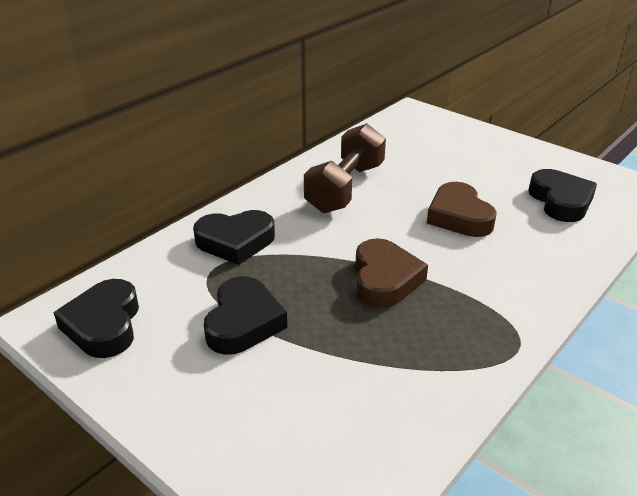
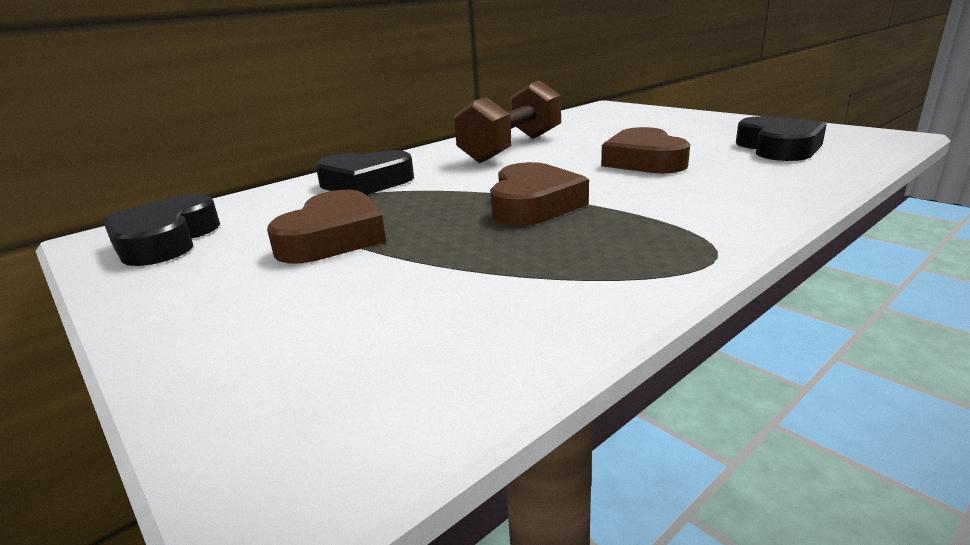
camera: 10 degrees right, 10 degrees down
black heart [204,276,287,355] -> brown heart [267,190,386,263]

